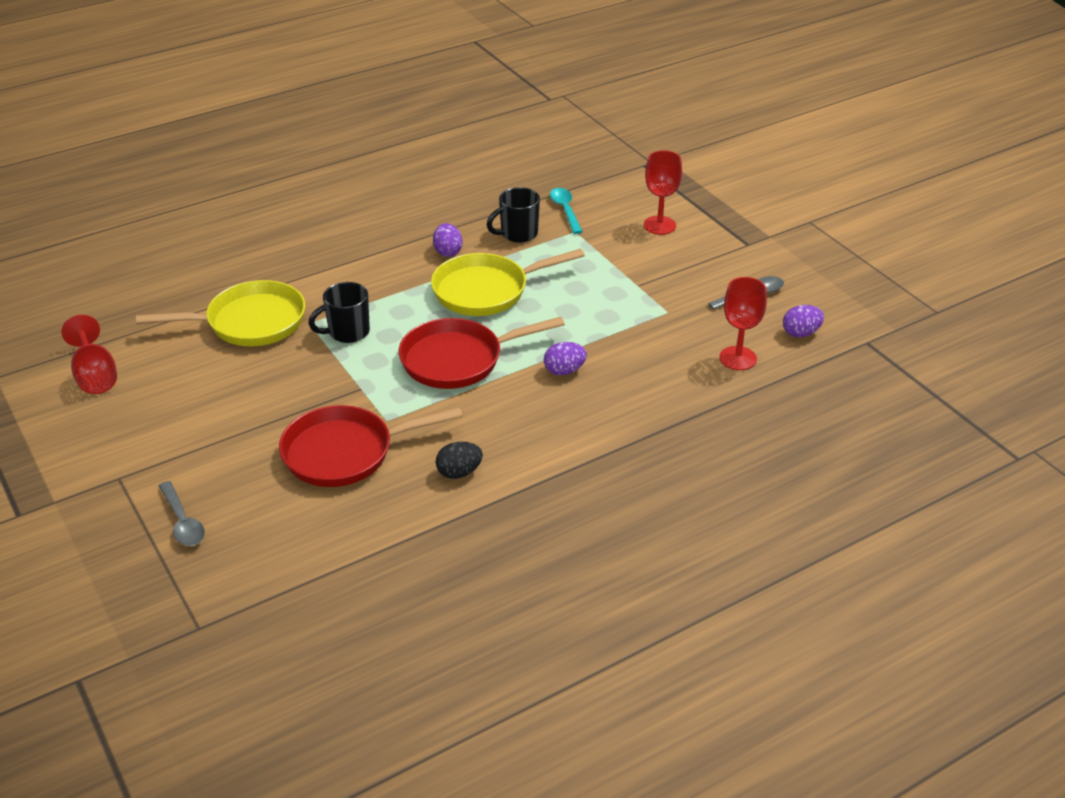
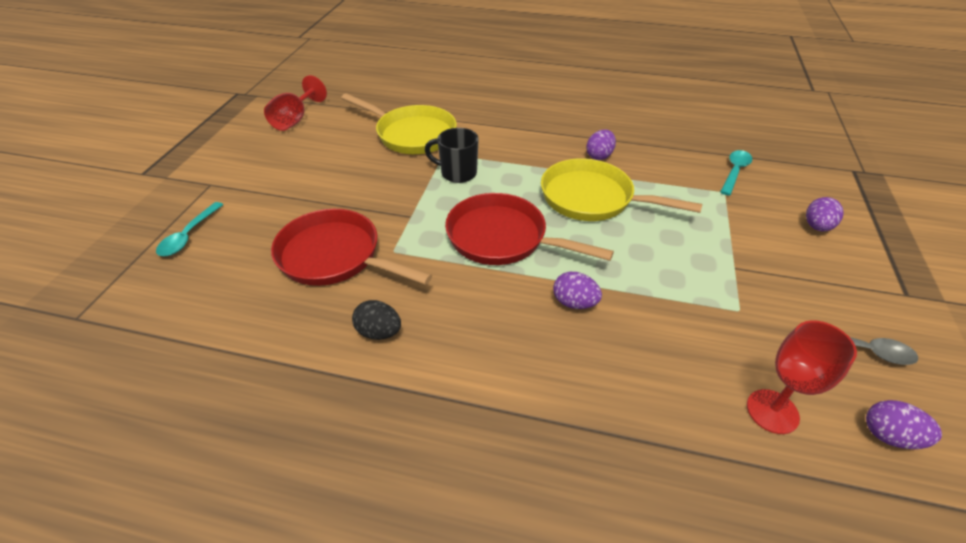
camera: 45 degrees right, 5 degrees up
grey spoon [159,481,205,546] -> turquoise spoon [156,202,223,256]
black mug [487,187,540,243] -> none
red goblet [644,150,682,235] -> purple egg [806,197,844,231]

